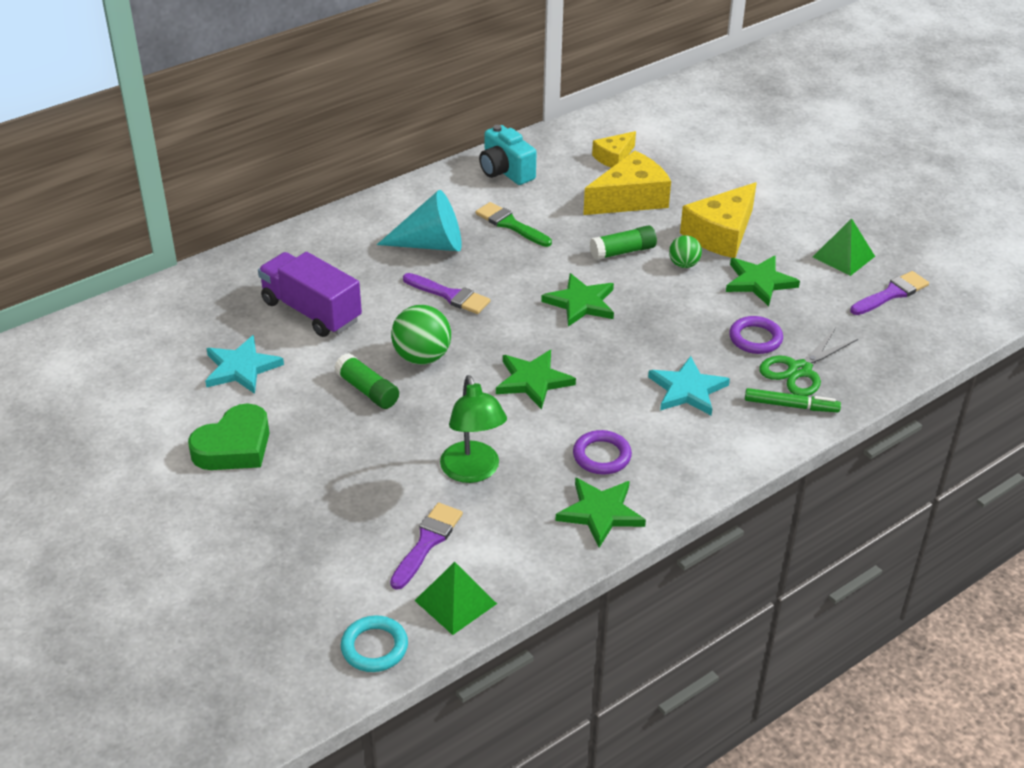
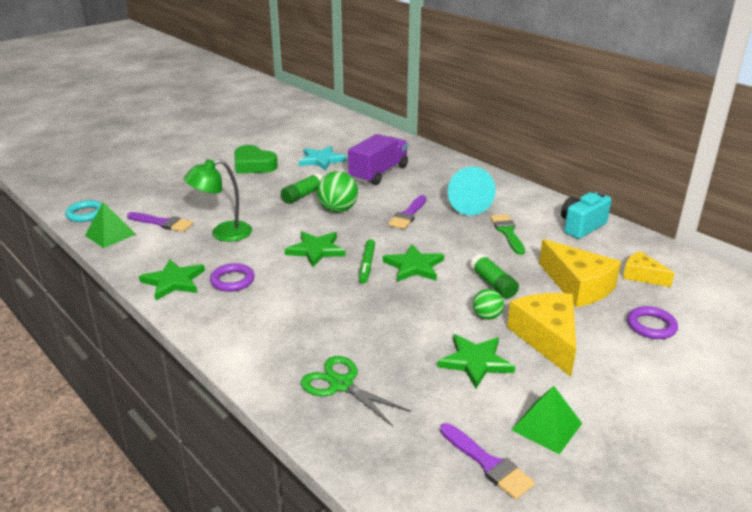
camera: 85 degrees right, 10 degrees down
green brush [475,202,552,247] -> green brush turned 45 degrees counterclockwise [490,214,525,255]
turquoise star [648,356,730,416] -> none
yellow cheese [680,182,756,258] -> yellow cheese turned 45 degrees clockwise [507,293,576,377]
purple ring [729,316,783,354] -> purple ring moved to [627,306,678,339]
green marker [745,388,841,412] -> green marker moved to [359,239,375,284]

